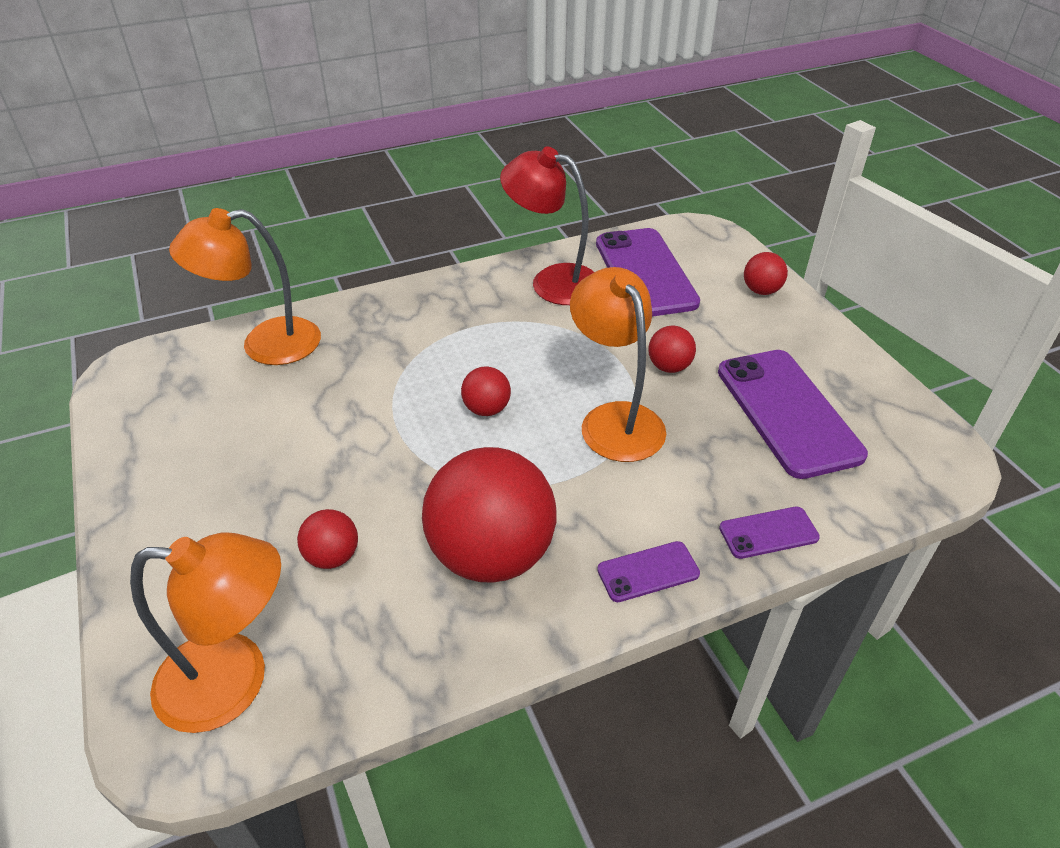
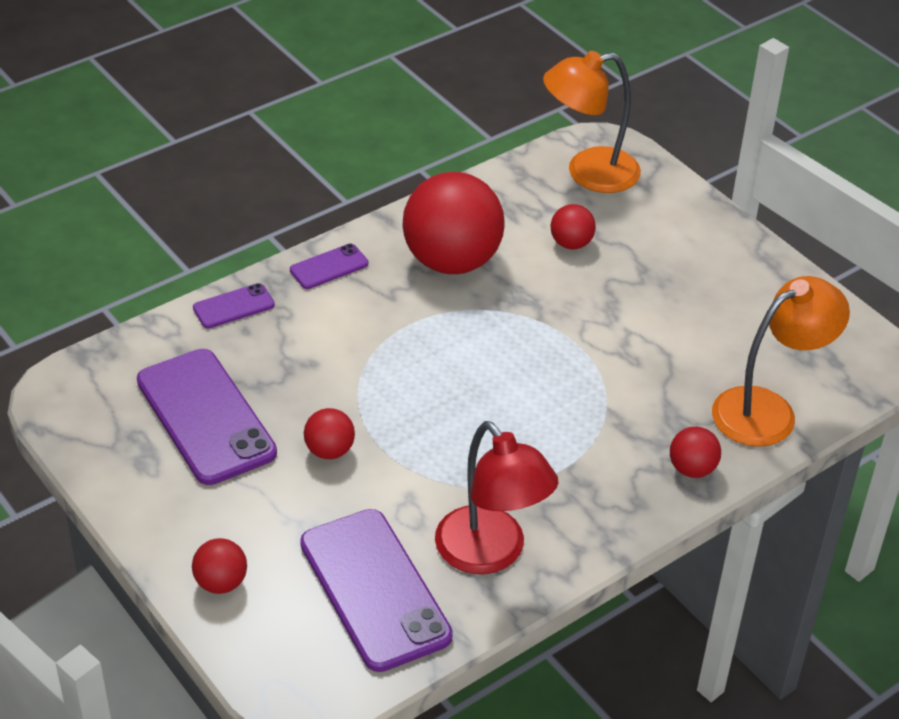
camera: 165 degrees right, 0 degrees up
red ball [461,367,511,416] -> red ball moved to [670,427,721,478]
red lamp [500,147,594,305] -> red lamp turned 45 degrees clockwise [435,421,559,574]
orange lamp [570,267,666,462] -> none

